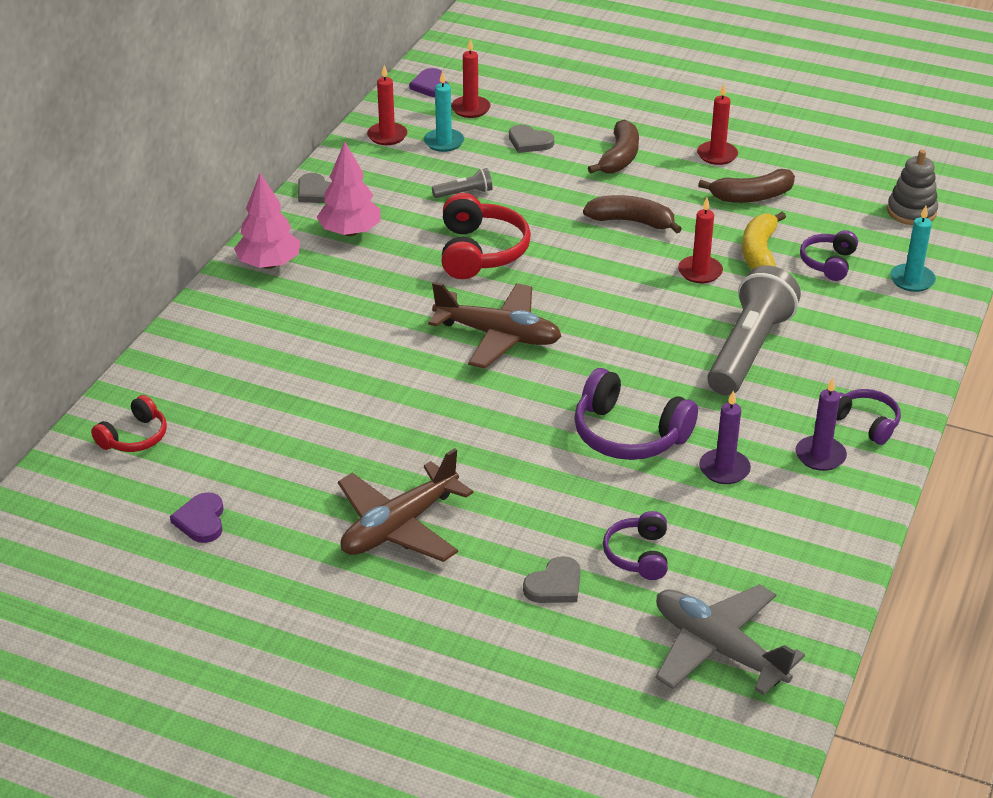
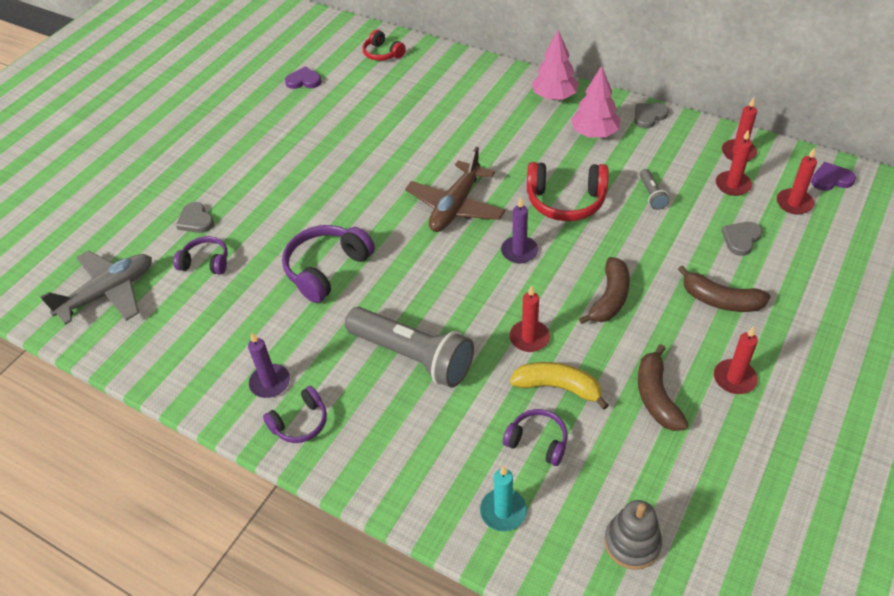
camera: 100 degrees right, 10 degrees up
brown plane [338,448,473,562] -> none
turquoise candle [424,71,464,152] -> red candle [716,130,752,196]
purple candle [699,391,751,484] -> purple candle moved to [501,197,538,263]

